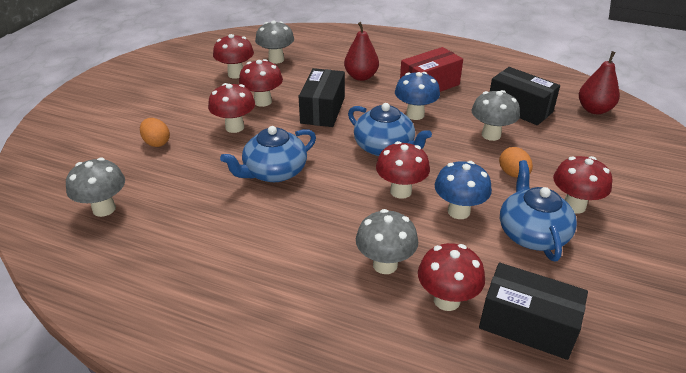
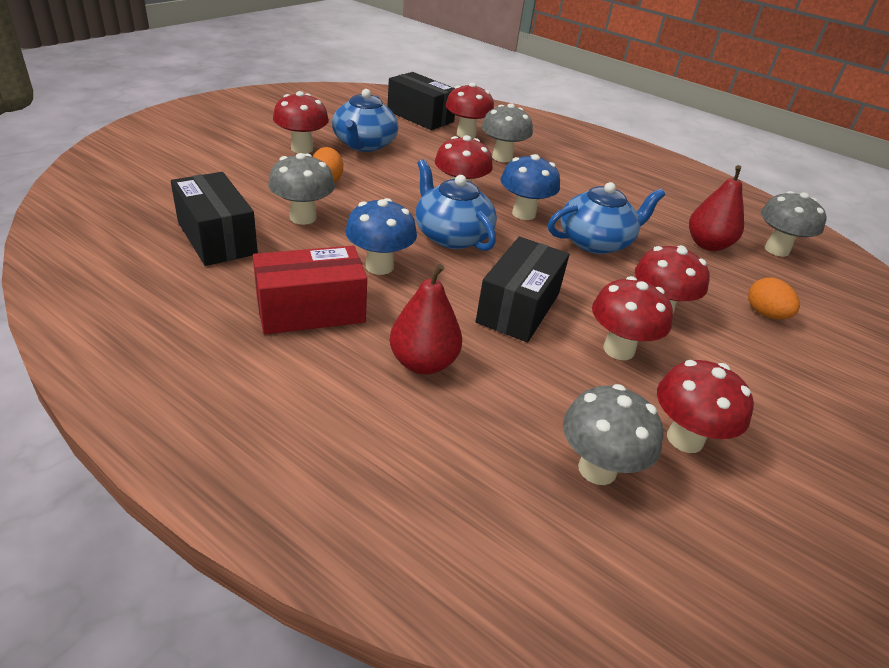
camera: 170 degrees left, 0 degrees up
blue mushroom [435,161,492,219] -> blue mushroom moved to [501,154,560,220]
red pear [579,51,620,114] -> red pear moved to [689,165,744,251]

